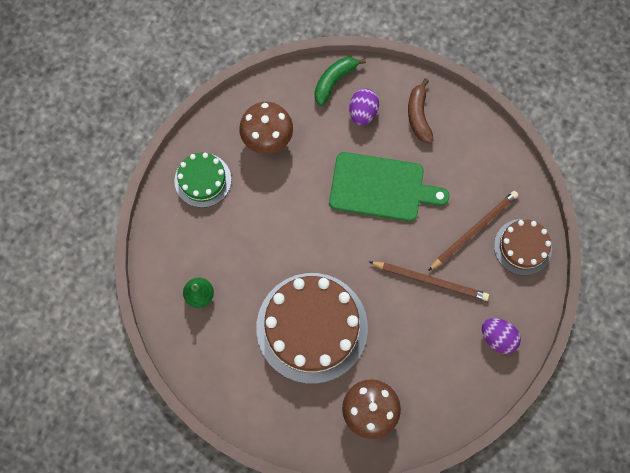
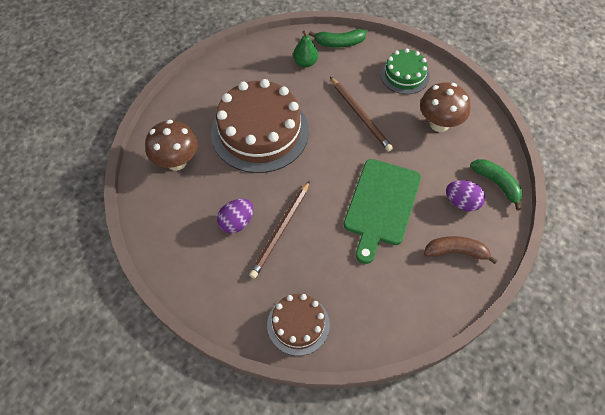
camera: 100 degrees right, 15 degrees down
brown pencil [428,191,518,271] -> brown pencil moved to [330,77,393,151]
purple egg [482,318,521,354] -> purple egg moved to [217,199,253,233]
none -> green banana [309,29,367,47]

